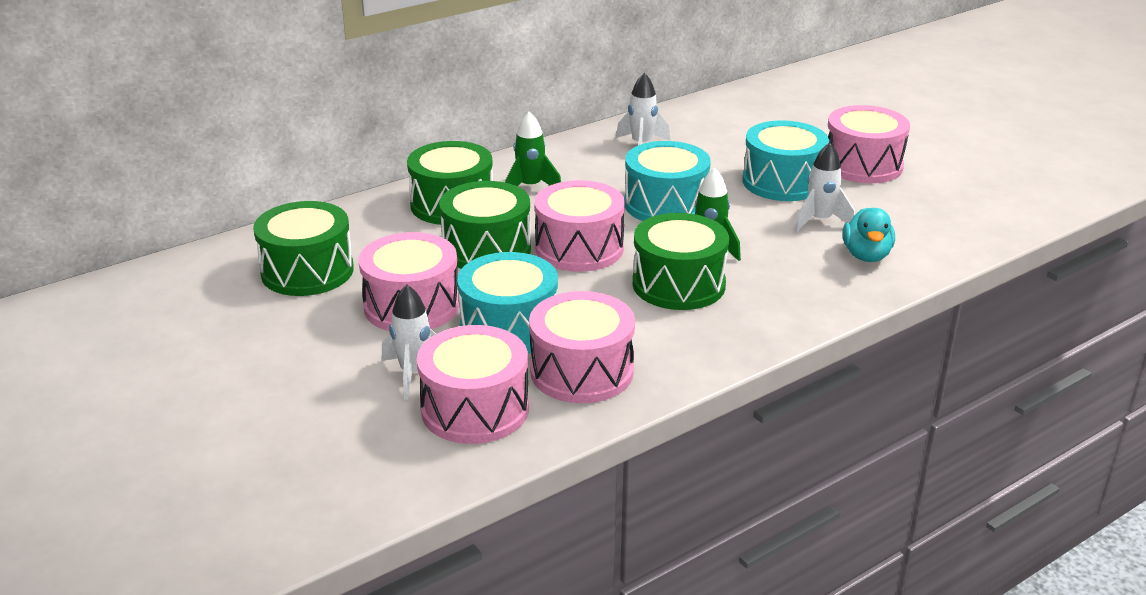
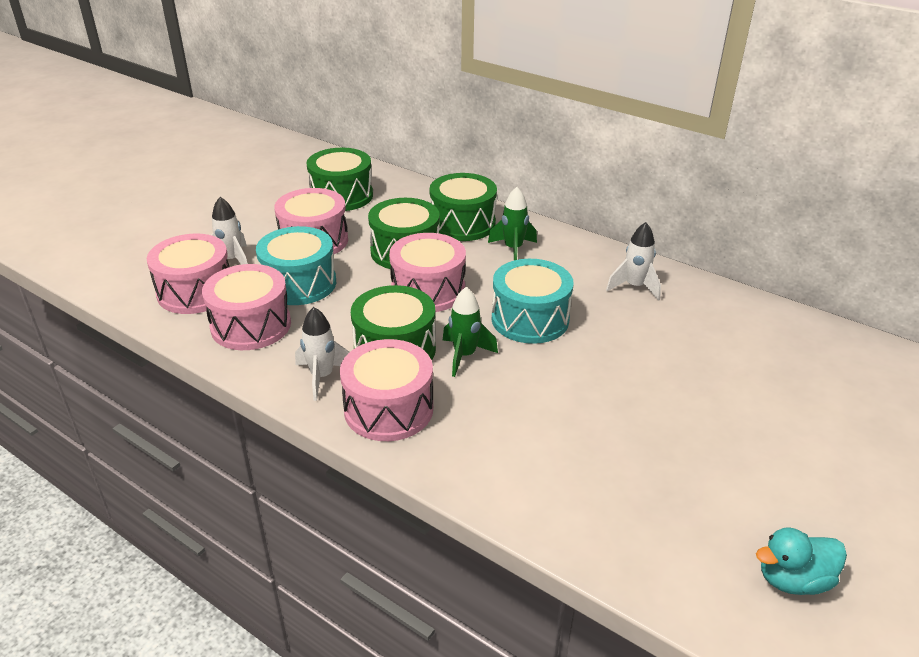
camera: 70 degrees right, 5 degrees up
turquoise drum [743,120,829,201] -> none
white rocket [794,142,855,232] -> white rocket moved to [295,307,349,401]
pink drum [828,105,910,183] -> pink drum moved to [340,339,433,441]
turquoise duck [843,208,895,262] -> turquoise duck moved to [756,527,847,595]

